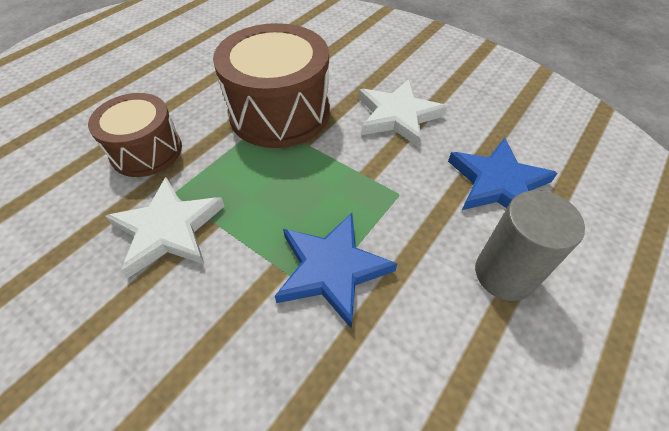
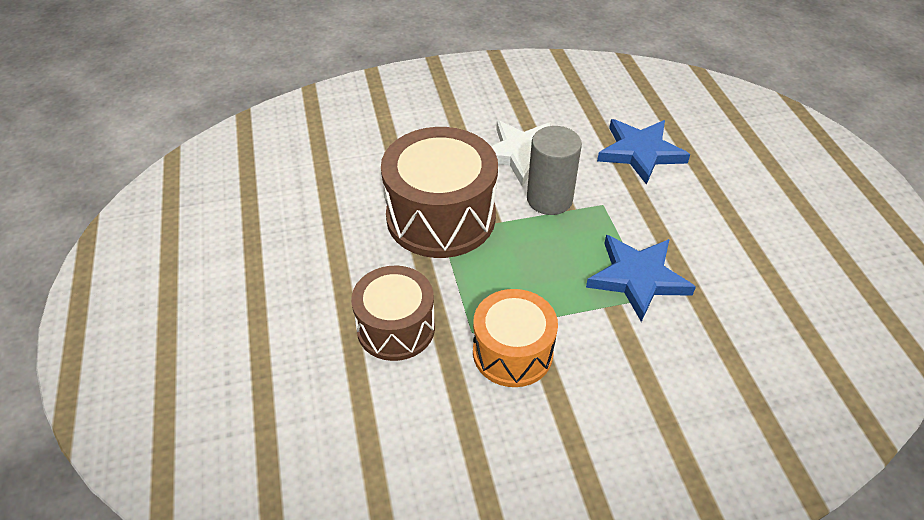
camera: 50 degrees left, 5 degrees down
white star [105,177,225,278] -> orange drum [473,289,558,387]
grey cylinder [475,190,585,301] -> grey cylinder moved to [527,126,582,215]

